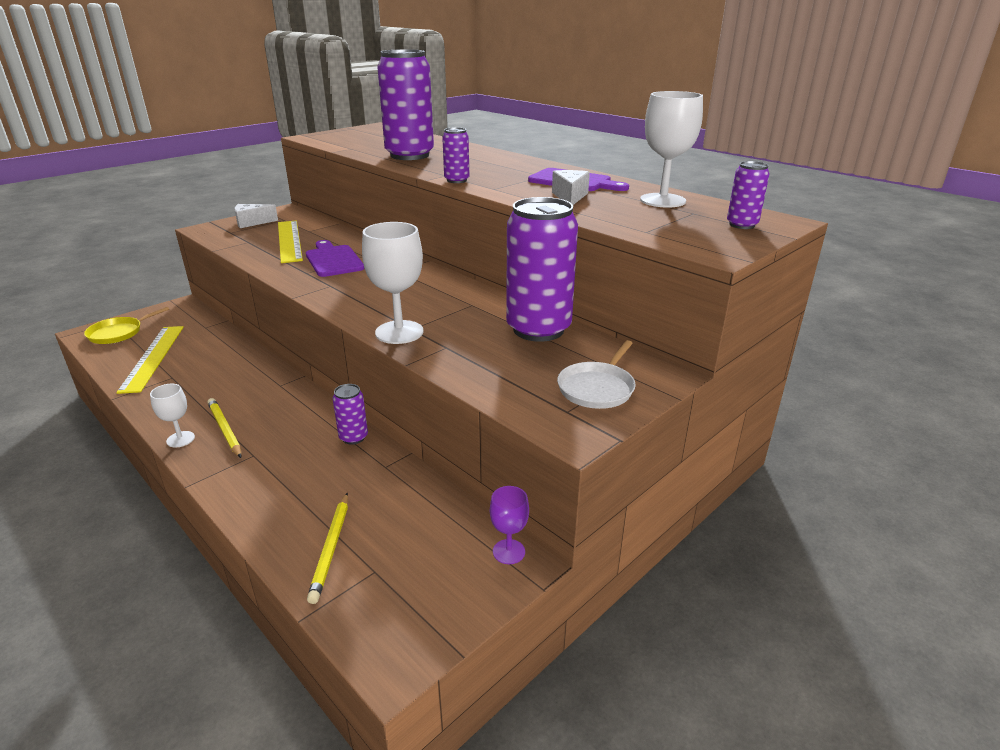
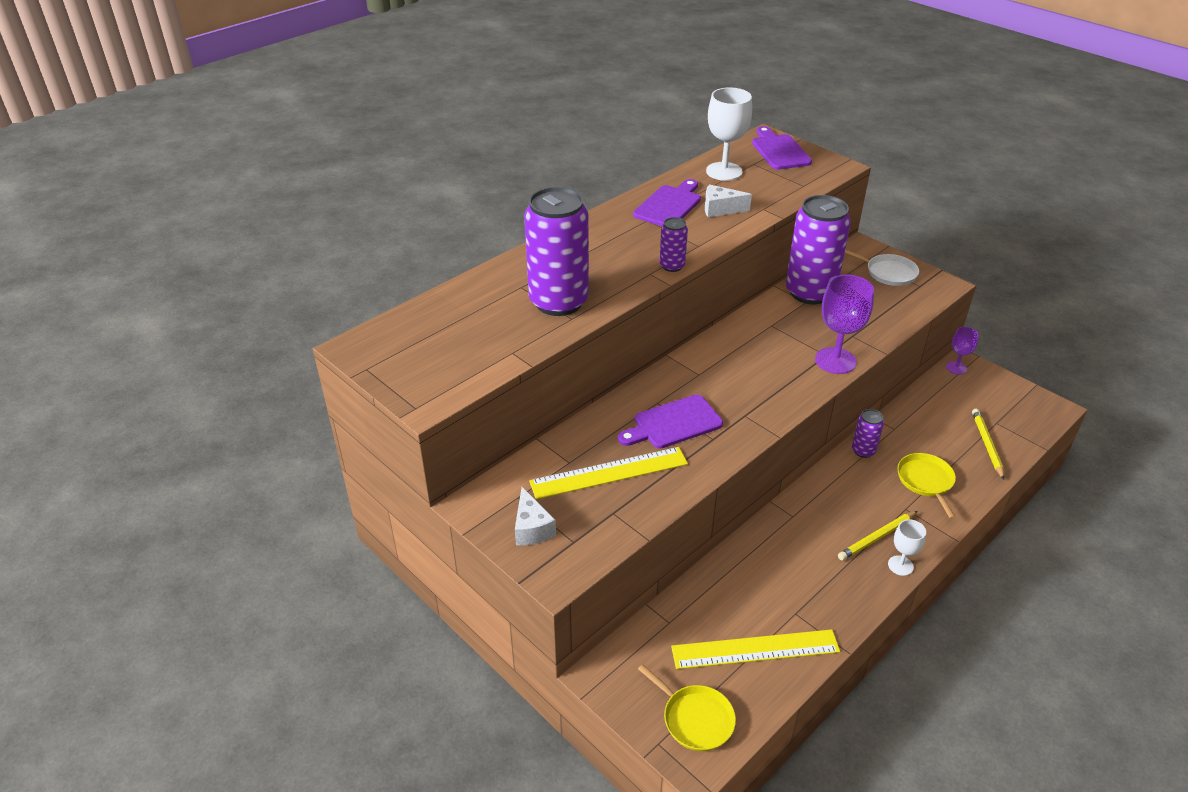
camera: 90 degrees left, 10 degrees up
yellow pencil [307,493,348,604] -> yellow pencil turned 90 degrees counterclockwise [972,409,1004,479]
white goblet [362,222,424,344] -> purple goblet [815,275,874,374]
purple can [727,161,770,229] -> purple cutting board [752,126,812,170]
none -> yellow pan [897,453,956,519]

